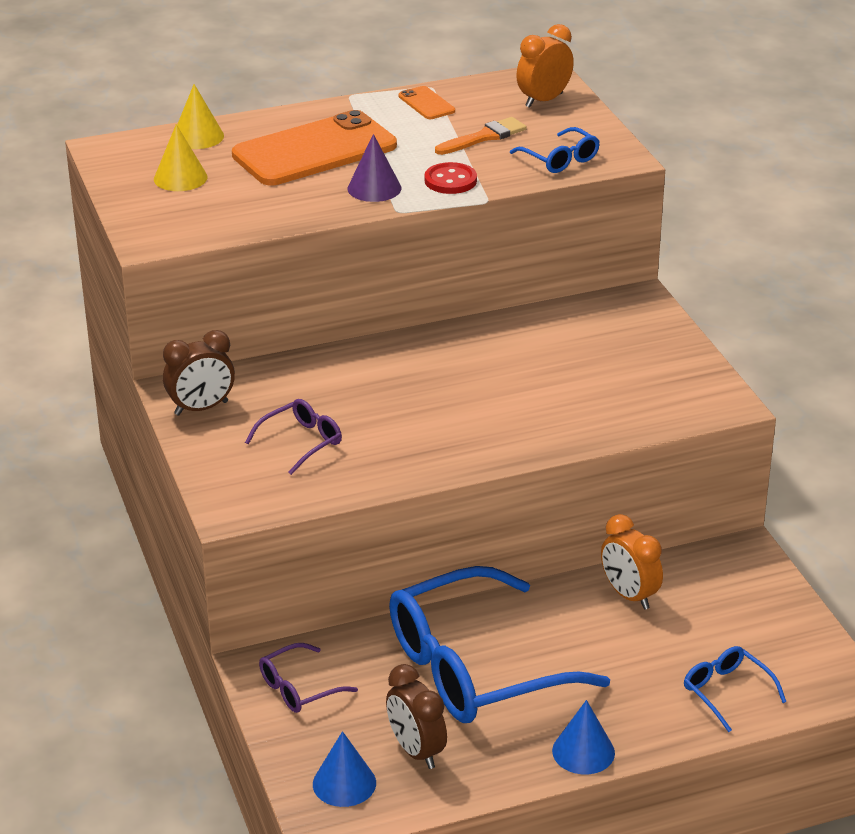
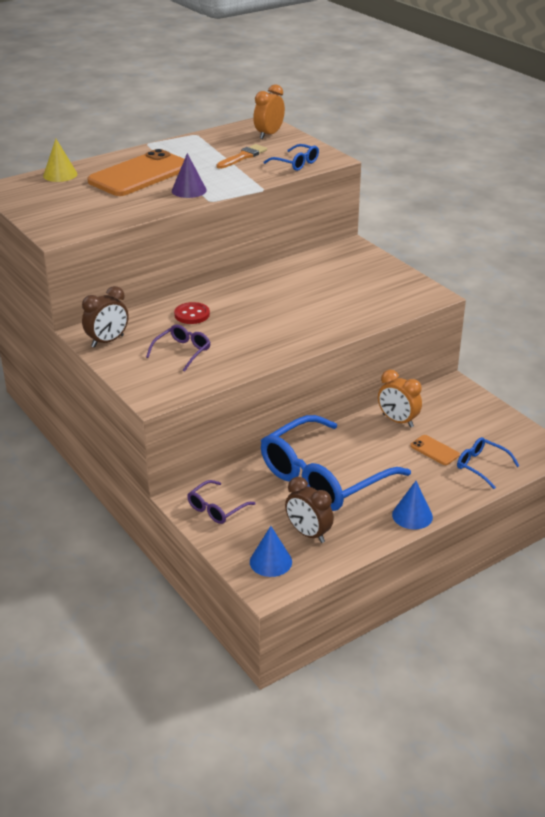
camera: 15 degrees left, 0 degrees up
yellow cone [154,124,207,191] -> none
orange phone [399,86,455,119] -> orange phone moved to [410,435,460,465]
red button [424,162,477,194] -> red button moved to [174,302,210,324]

